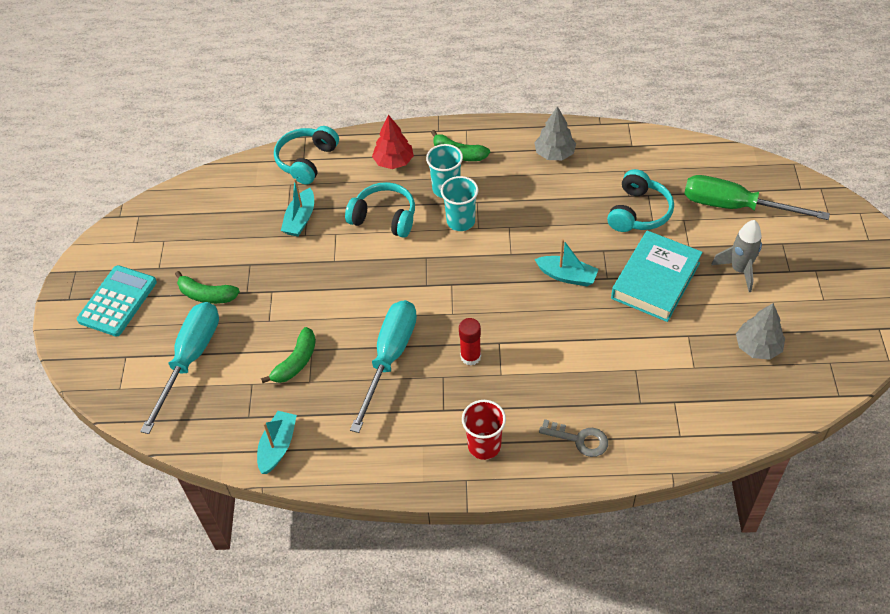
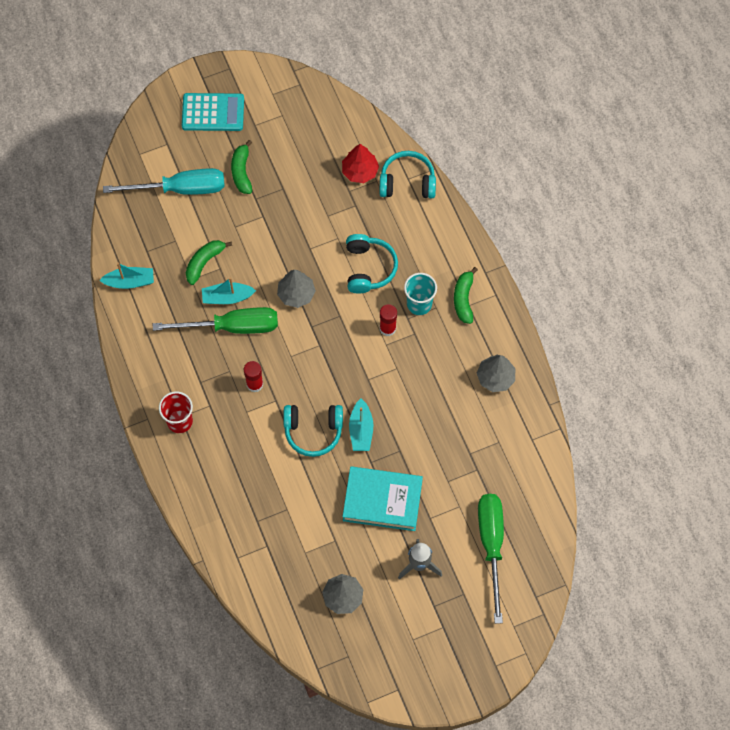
camera: 65 degrees right, 15 degrees up
green banana [261,327,316,383] -> green banana turned 120 degrees clockwise [186,240,232,285]
turquoise boat [281,179,314,236] -> turquoise boat moved to [202,277,256,304]
turquoise screwdriver [350,300,417,433] -> green screwdriver [153,307,278,334]
red tree [372,115,414,169] -> red tree moved to [342,144,379,183]
turquoise cup [441,176,478,231] -> red glue stick [380,304,397,336]
grey key [539,419,608,457] -> none
turquoise headphones [607,169,674,232] -> turquoise headphones moved to [283,405,343,457]
none -> grey tree [277,270,316,308]

